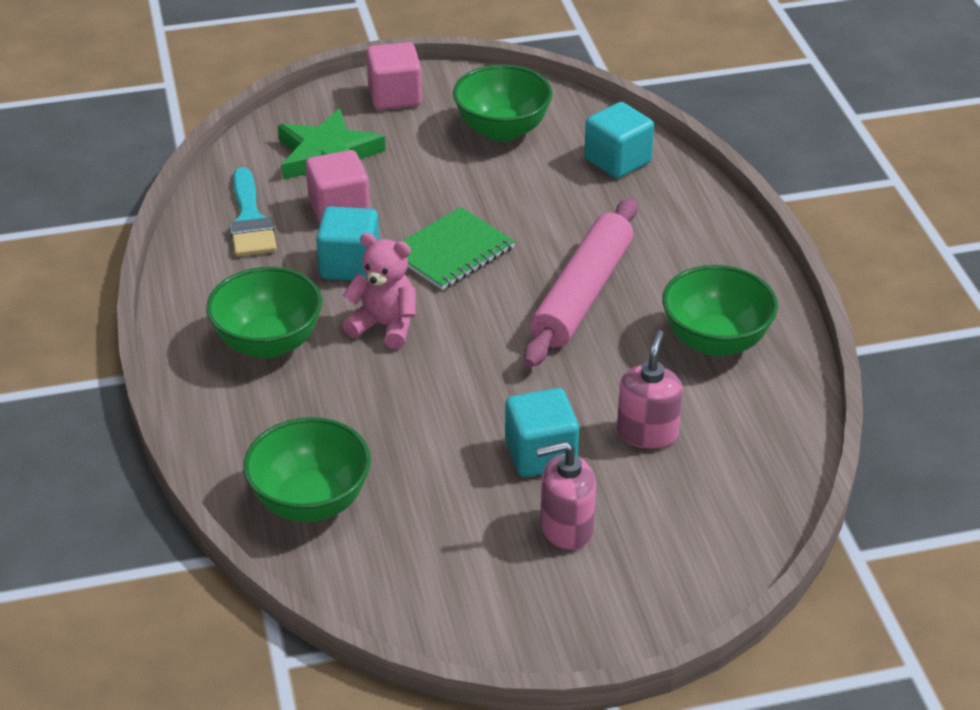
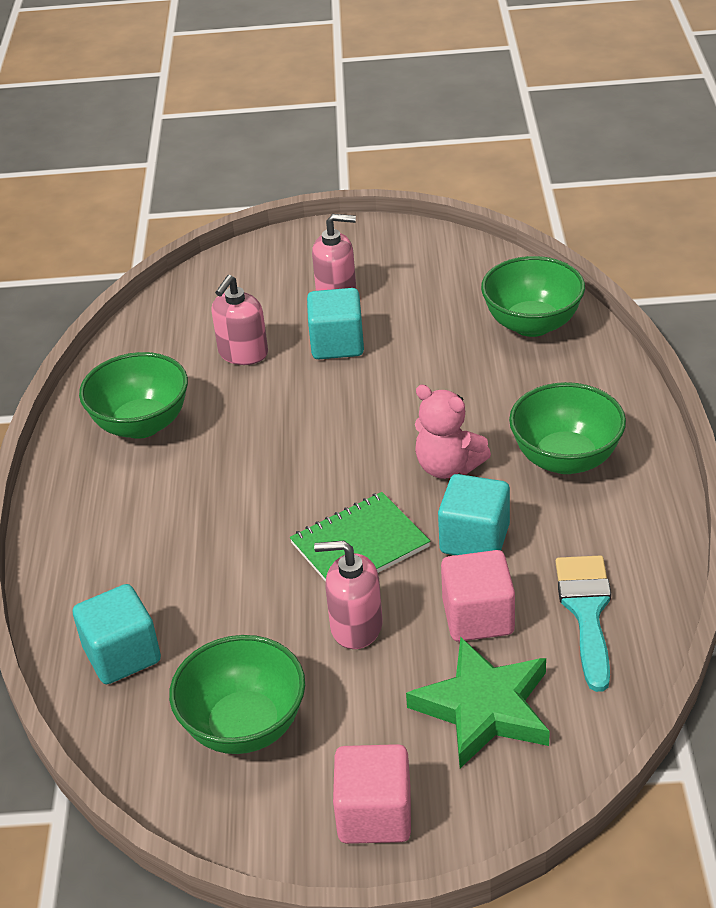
camera: 165 degrees left, 0 degrees up
pink rolling pin [524,198,638,367] -> none
none -> pink soap dispenser [314,541,382,649]

